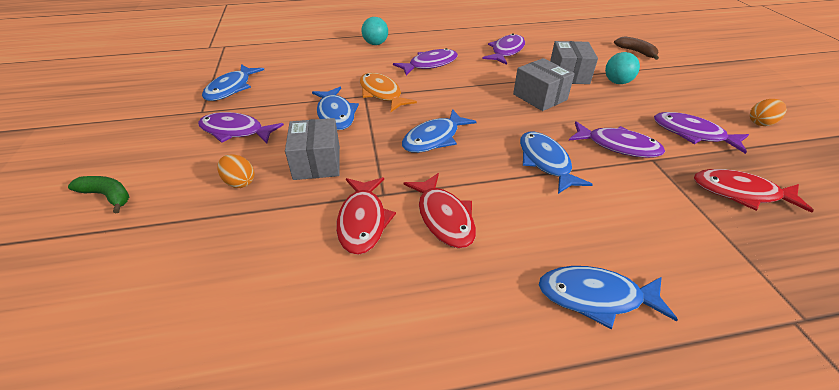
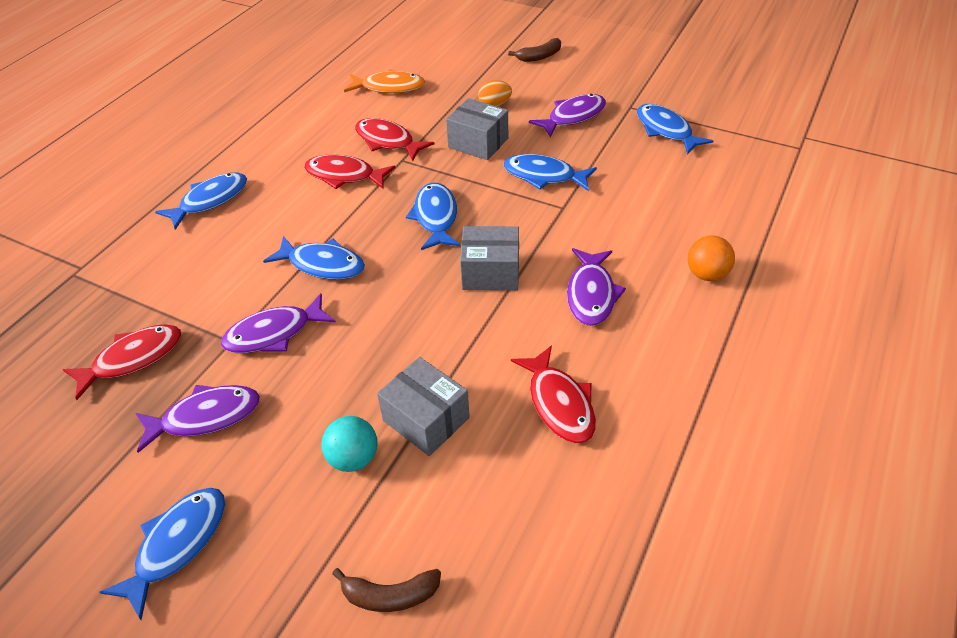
camera: 130 degrees right, 5 degrees up
green banana [68,176,129,213] -> brown banana [508,38,561,62]
orange fish [360,73,417,112] -> orange fish moved to [344,69,425,93]
turquoise ball [362,17,388,45] -> orange ball [687,236,735,281]
purple fish [483,33,525,65] -> red fish [511,345,596,444]
grey box [513,58,575,111] -> grey box moved to [460,226,519,291]
orange egg [750,99,787,126] -> none
none -> blue fish [100,488,225,620]

